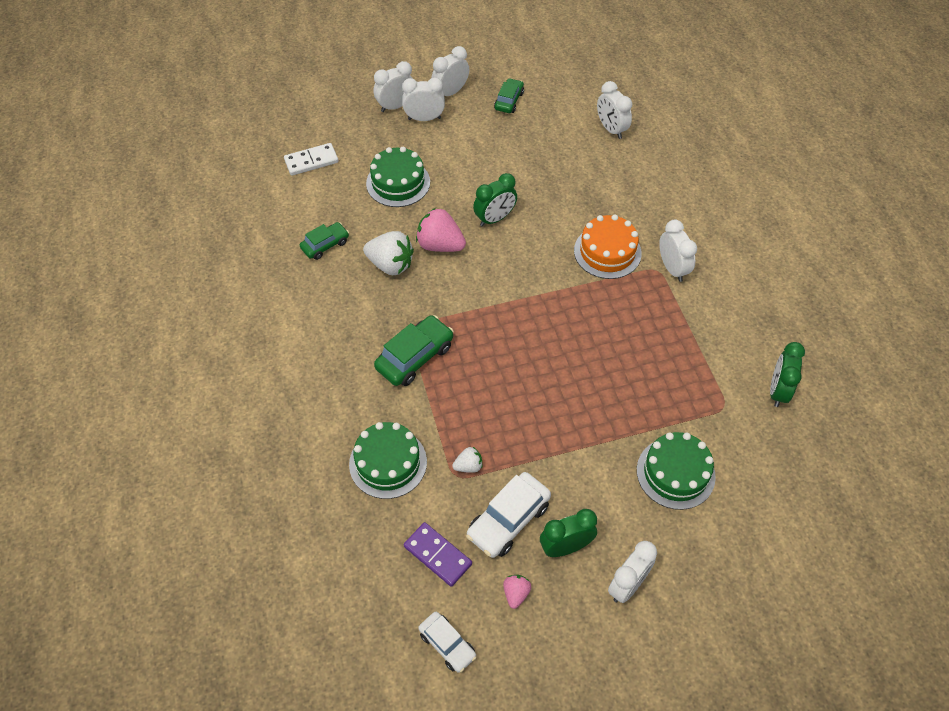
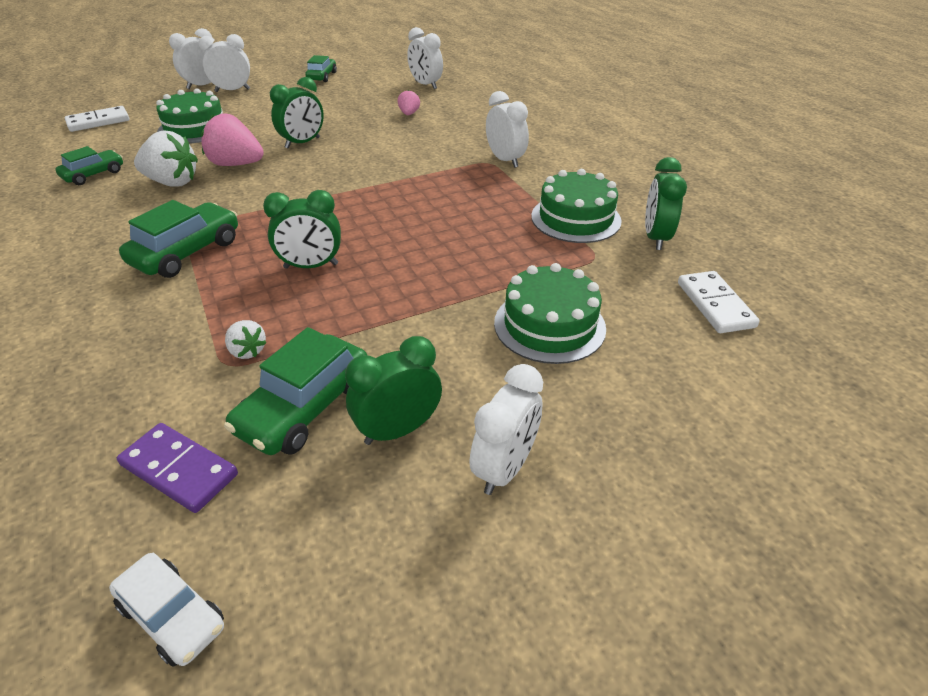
camera: 10 degrees left, 15 degrees down
green cake [349,422,427,499] -> green cake moved to [531,169,622,243]
white clock [431,46,469,96] -> none
white strawberry [452,447,482,473] -> white strawberry turned 75 degrees clockwise [225,320,267,359]
white car [466,472,551,558] -> green car [224,327,368,455]
pink strawberry [503,575,531,609] -> pink strawberry moved to [398,90,420,115]
orange cake [574,214,642,279] -> none
none -> green clock [263,190,341,269]
none -> white domino [678,271,760,333]

